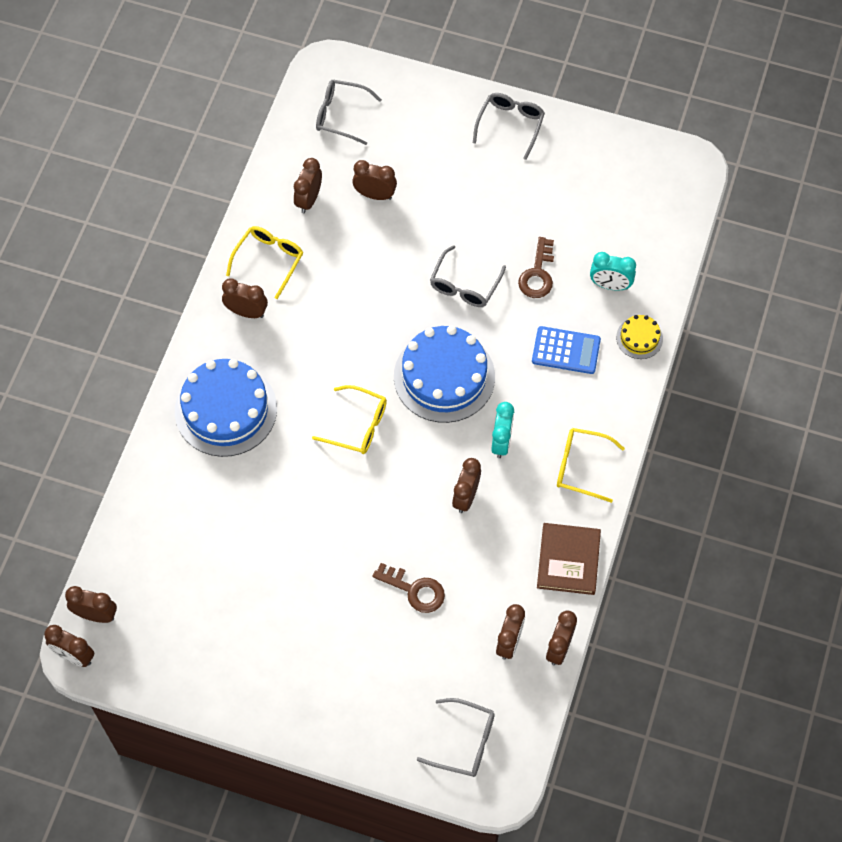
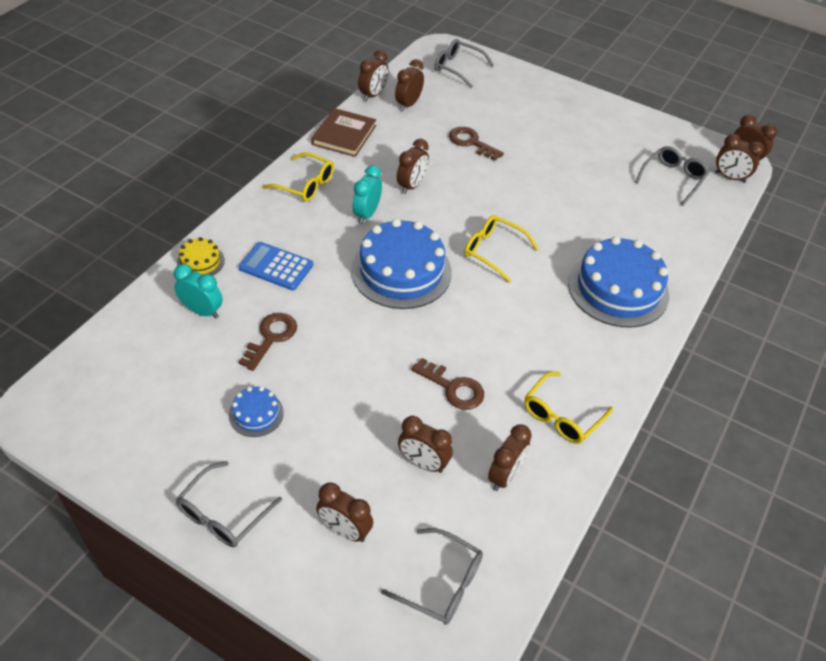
camera: 170 degrees left, 15 degrees down
brown clock [222,278,268,318] -> brown clock moved to [316,482,373,542]
grey glasses [430,245,506,307] -> grey glasses moved to [635,146,709,206]
none -> blue cake [229,386,284,437]
none -> brown key [411,358,484,410]

